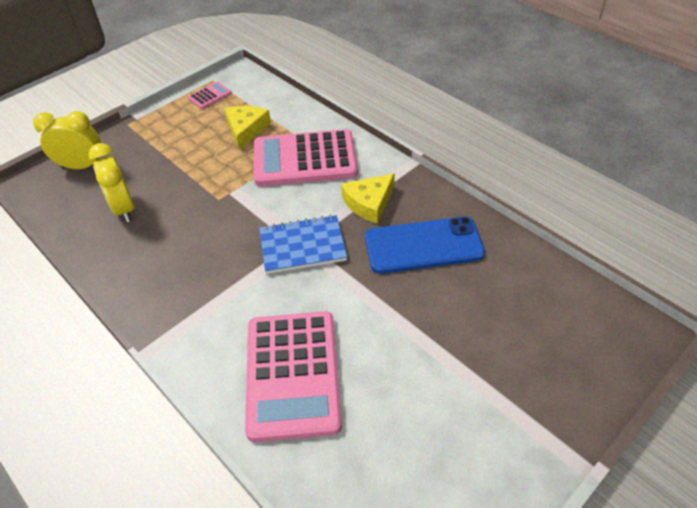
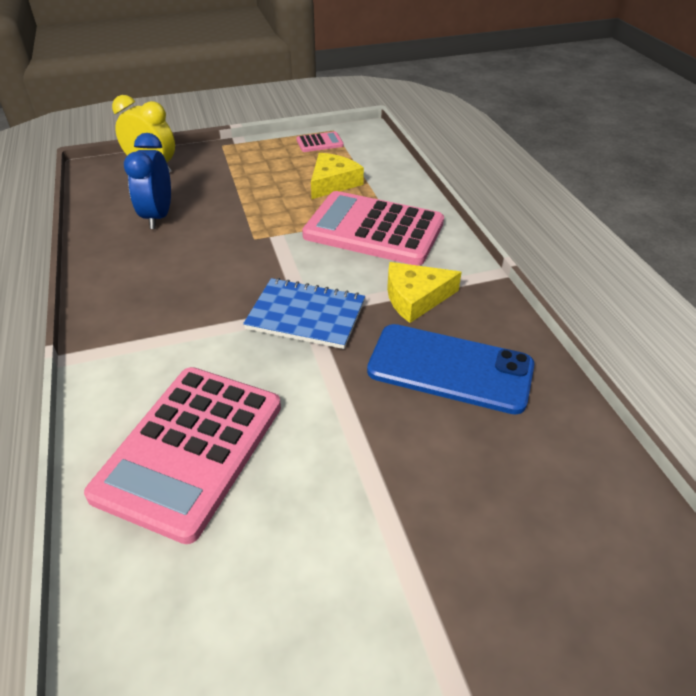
camera: 25 degrees right, 5 degrees down
yellow clock [88,143,134,222] -> blue clock [124,133,171,229]

